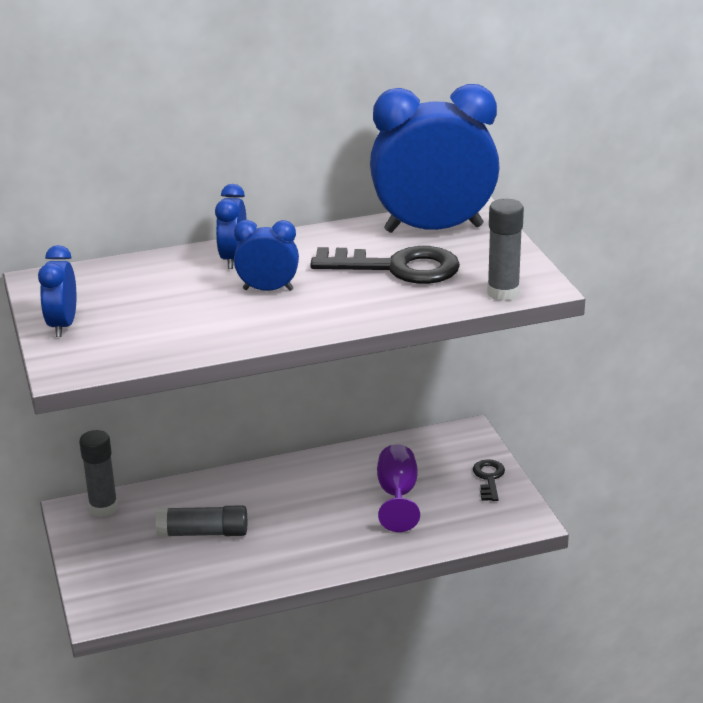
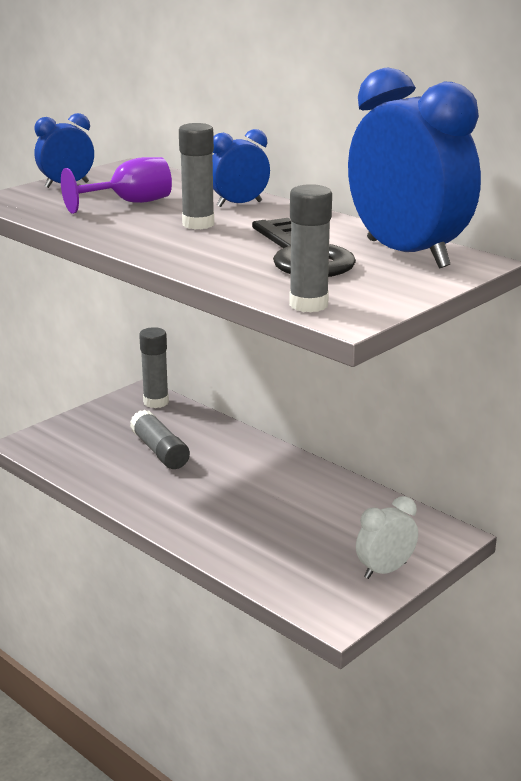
camera: 60 degrees right, 5 degrees down
blue clock [234,220,299,291] -> grey glue stick [179,123,214,229]
purple goblet [377,444,420,532] -> purple goblet moved to [61,157,172,214]
black key [473,459,505,501] -> white clock [356,496,418,579]

